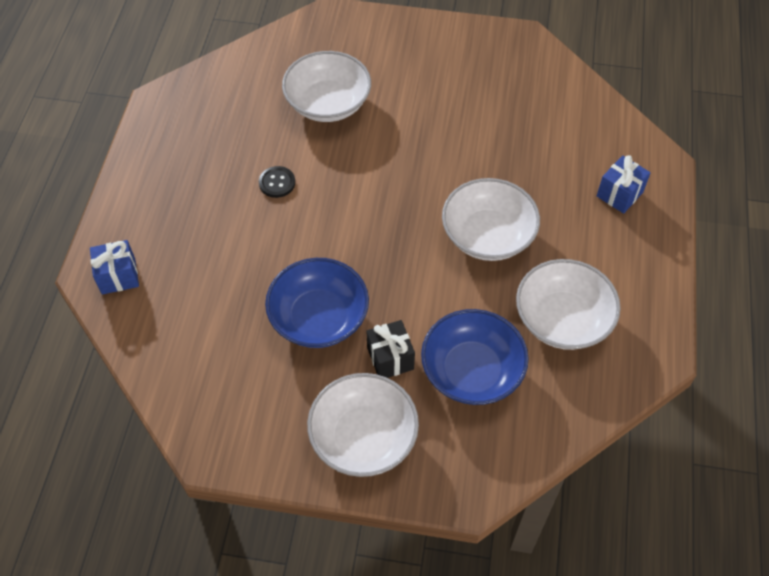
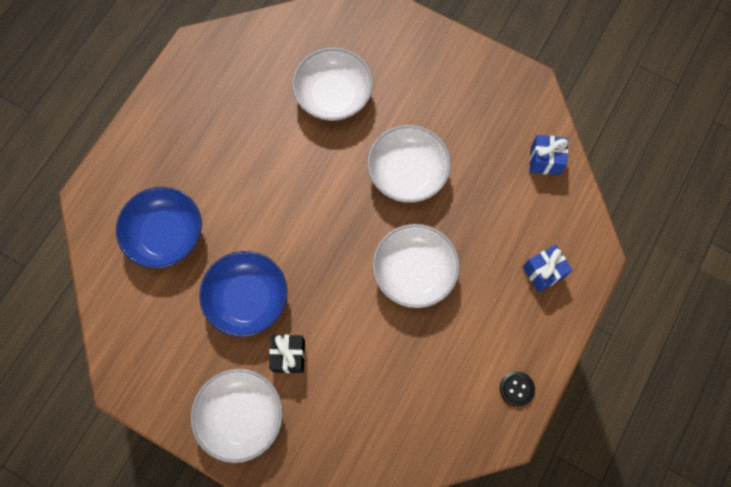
camera: 20 degrees right, 15 degrees up
blue gift [90,240,139,295] -> blue gift moved to [530,135,568,175]
black button [259,166,295,198] -> black button moved to [500,371,535,407]
blue bowl [421,309,529,405] -> blue bowl moved to [116,187,202,269]
white bowl [516,259,621,350] -> white bowl moved to [368,125,451,203]

